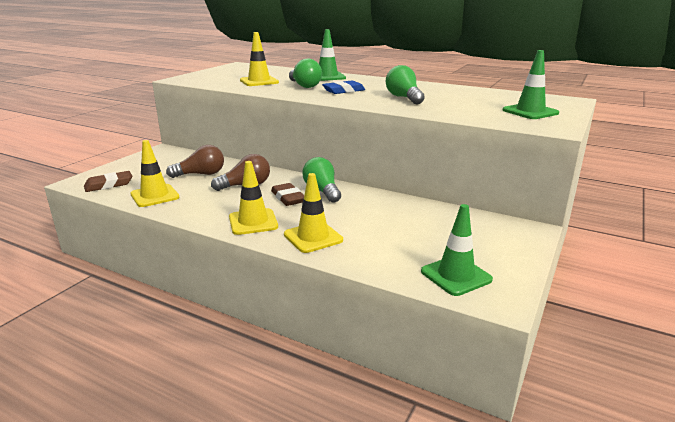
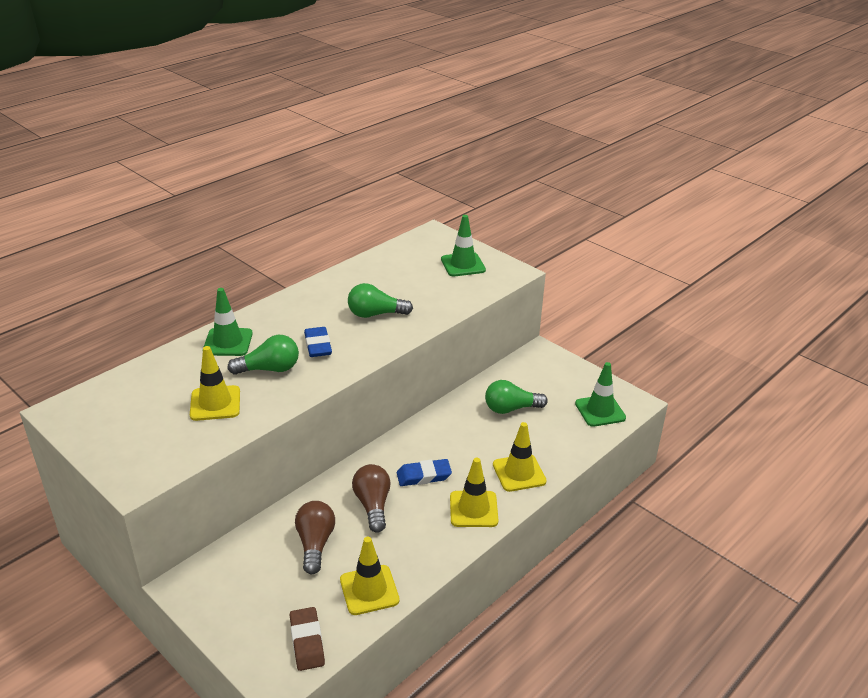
camera: 75 degrees left, 10 degrees up
brown eraser [271,183,304,206] -> blue eraser [397,459,452,486]
green light bulb [302,157,341,203] -> green light bulb moved to [485,380,548,414]

